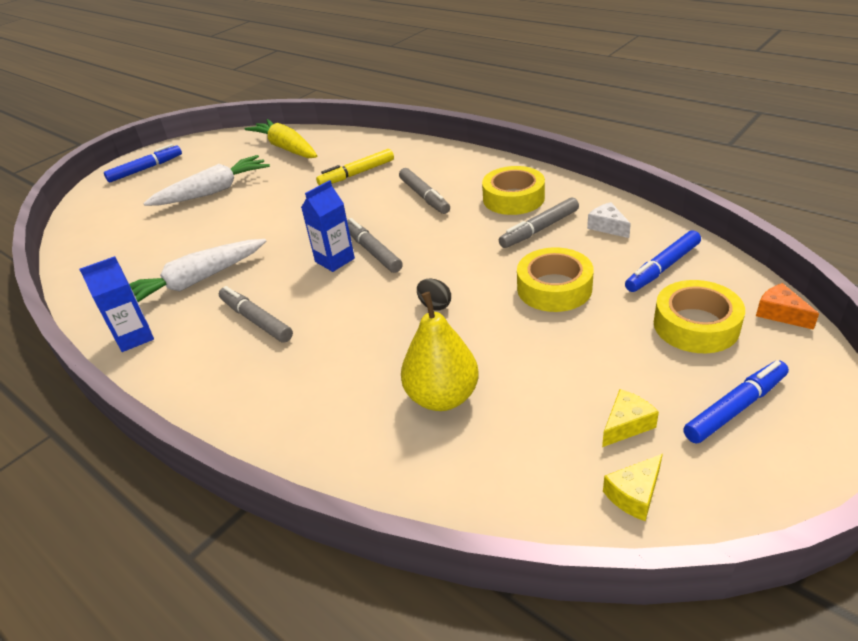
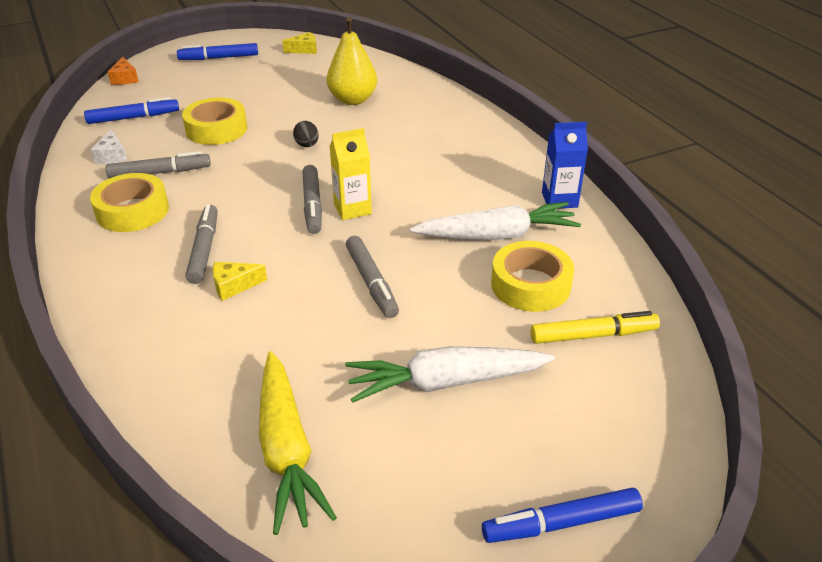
camera: 160 degrees left, 0 degrees up
grey marker [219,286,293,343] -> grey marker moved to [346,236,399,318]
blue carton [301,180,355,272] -> yellow carton [329,128,372,220]
yellow marker [316,149,394,185] -> yellow marker moved to [530,311,660,344]
yellow cheese [602,389,659,447] -> yellow cheese moved to [213,262,267,301]
yellow tape [654,280,745,353] -> yellow tape moved to [491,241,574,312]

